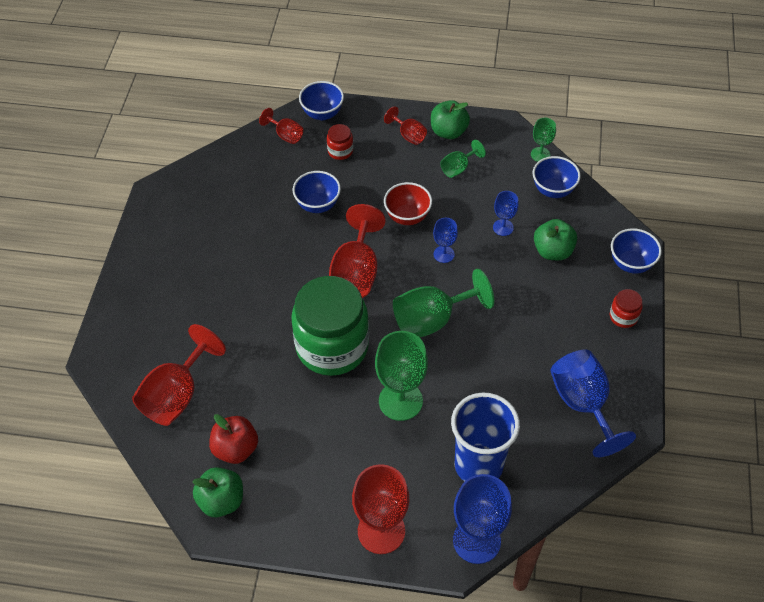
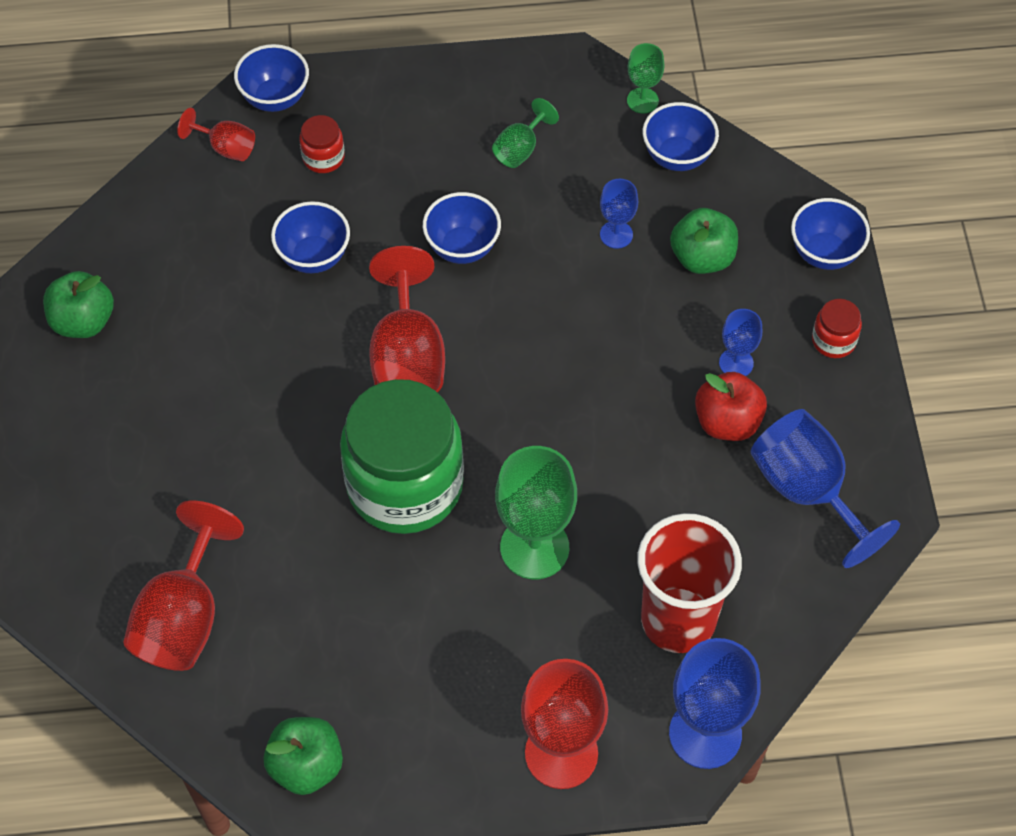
camera: 15 degrees left, 5 degrees up
red apple [209,414,258,464] -> red apple moved to [695,372,767,441]
red goblet [384,106,427,145] -> none
red bowl [384,182,432,225] -> blue bowl [423,192,501,264]
green goblet [393,269,494,338] -> none
green apple [431,100,470,139] -> green apple moved to [43,271,114,338]
blue goblet [433,218,458,263] -> blue goblet moved to [719,309,762,376]
blue cup [451,392,520,482] -> red cup [637,513,742,653]

